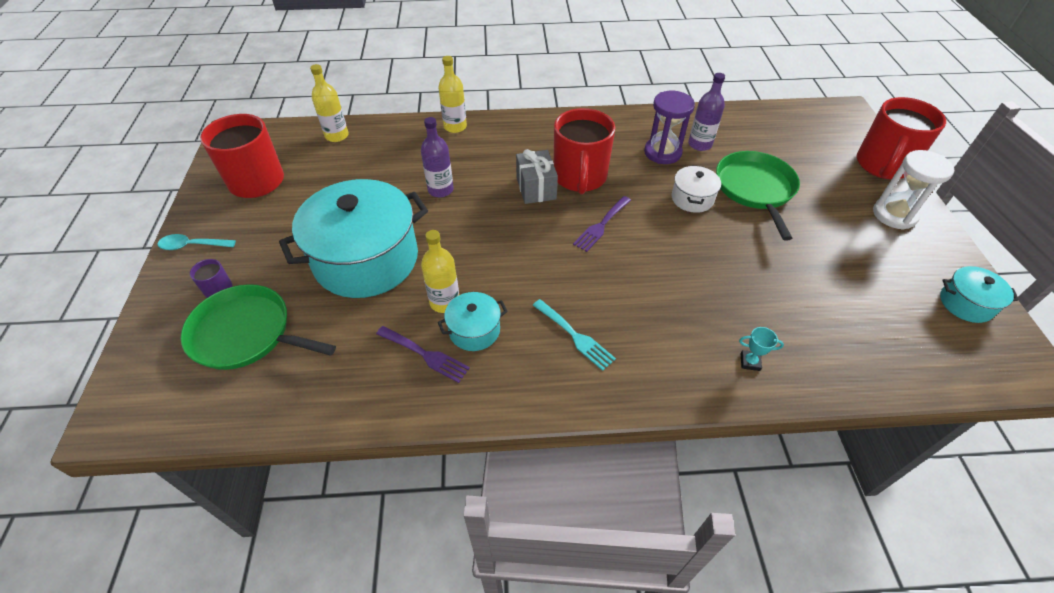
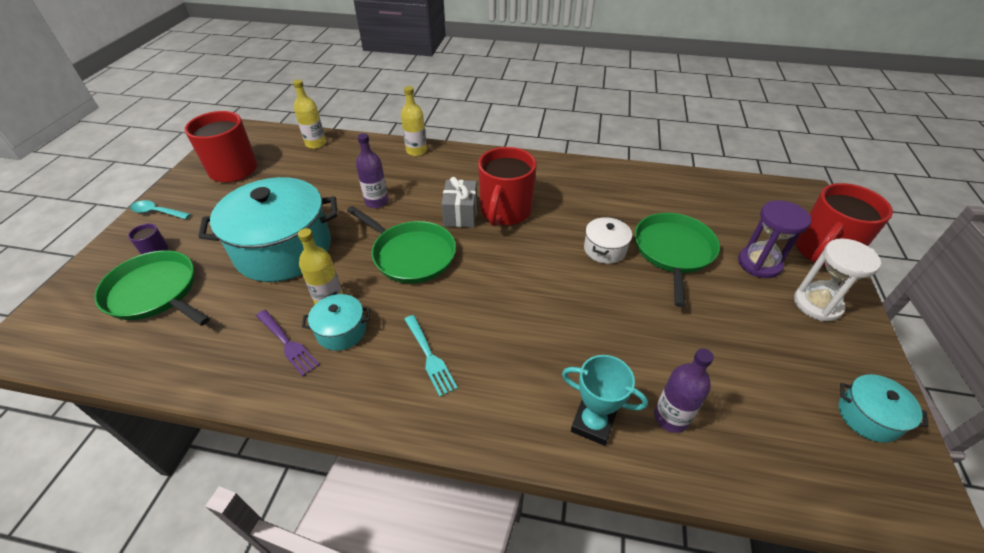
camera: 15 degrees right, 5 degrees down
purple fork [573,196,631,252] -> none
purple hourglass [644,91,695,164] -> purple hourglass moved to [738,200,811,278]
purple bottle [688,73,725,151] -> purple bottle moved to [654,348,714,433]
turquoise trophy [739,327,784,371] -> turquoise trophy [562,355,648,446], size x1.83
none -> green pan [347,206,456,284]

